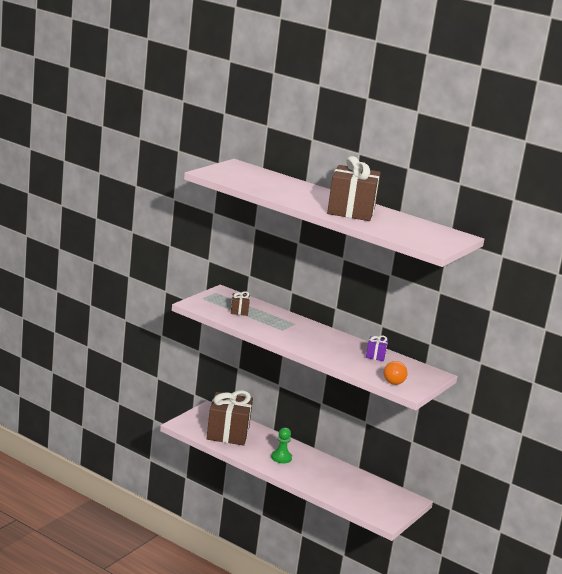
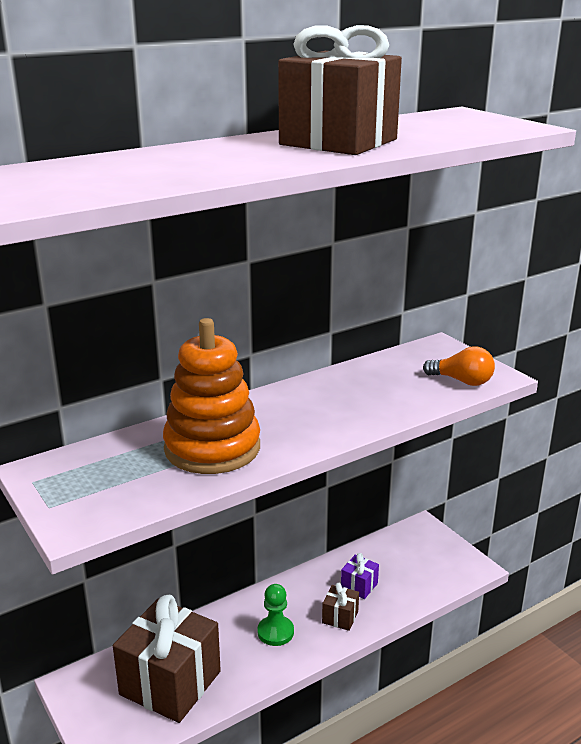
camera: 65 degrees left, 5 degrees up
brown gift [231,291,250,316] -> brown gift moved to [322,583,359,631]
purple gift [366,336,388,361] -> purple gift moved to [341,553,379,599]
none -> orange stacking toy [163,318,260,474]

